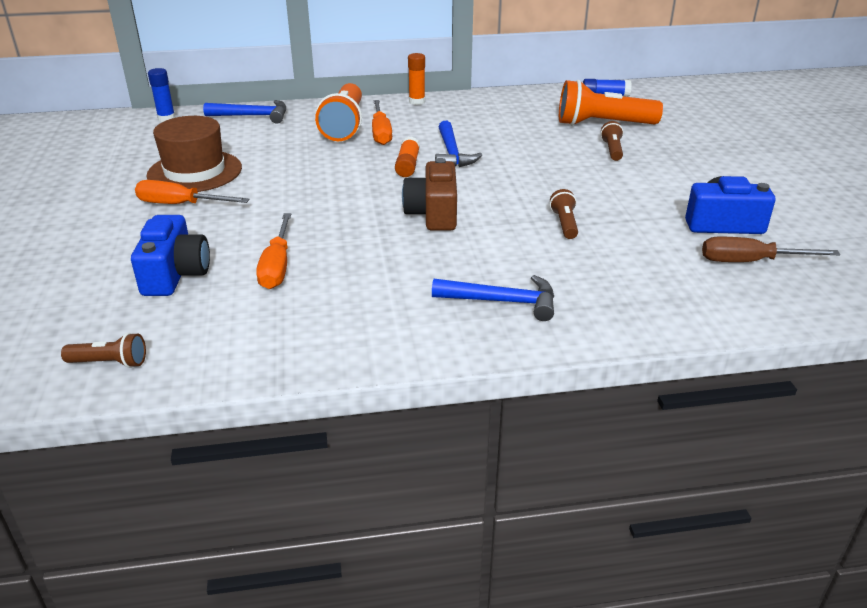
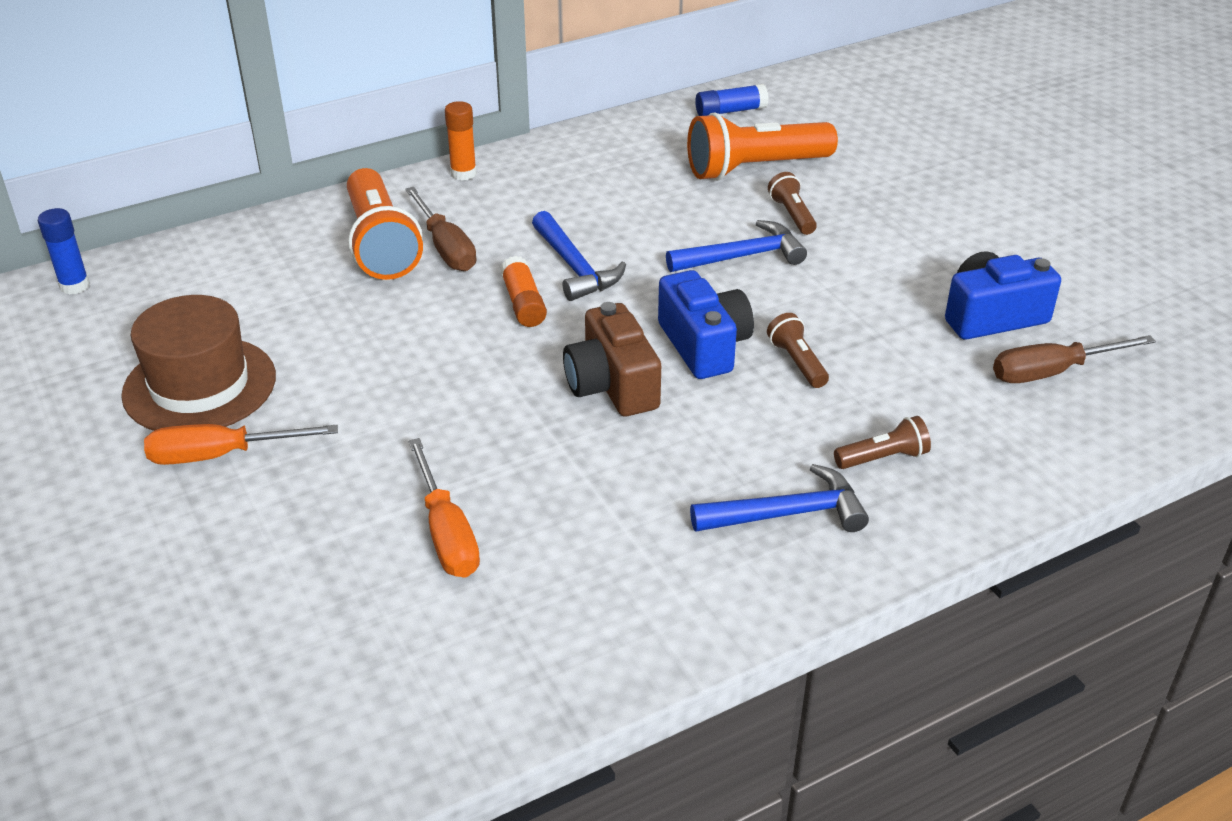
camera: 20 degrees left, 5 degrees up
brown flashlight [61,333,146,368] -> brown flashlight moved to [834,416,931,469]
blue camera [131,215,210,296] -> blue camera moved to [658,270,754,379]
blue hammer [203,100,286,123] -> blue hammer moved to [666,220,807,272]
orange screwdriver [372,100,392,145] -> brown screwdriver [405,187,477,271]

